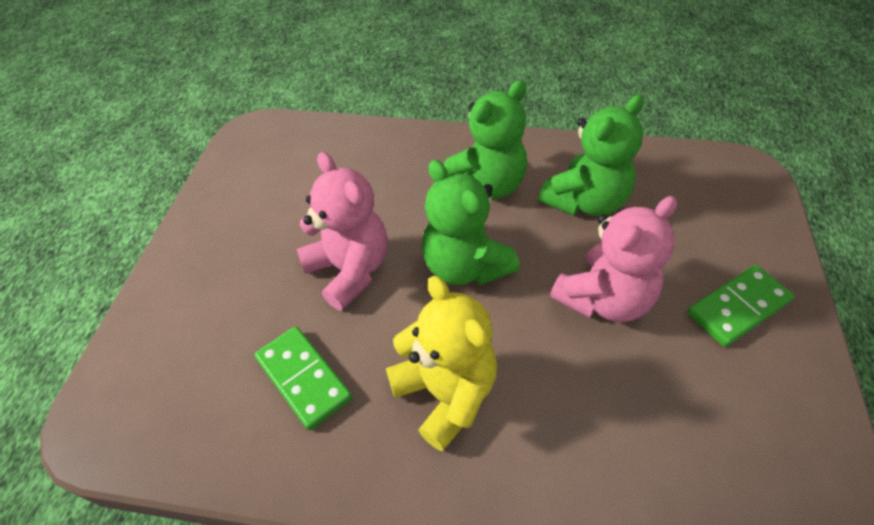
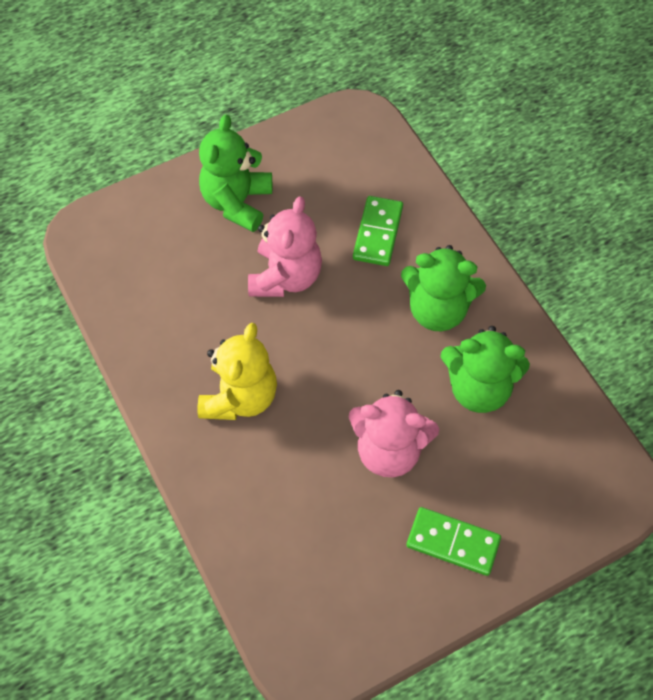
camera: 50 degrees right, 10 degrees up
green domino [254,326,352,430] -> green domino moved to [353,196,403,266]
green teddy bear [422,160,520,285] -> green teddy bear moved to [199,114,272,232]

